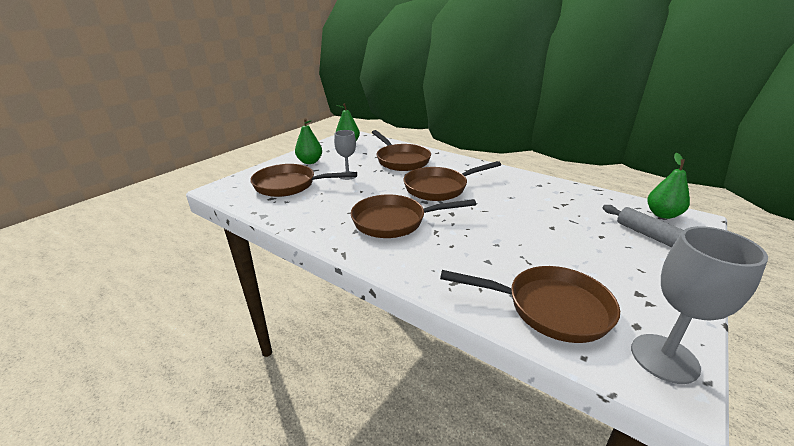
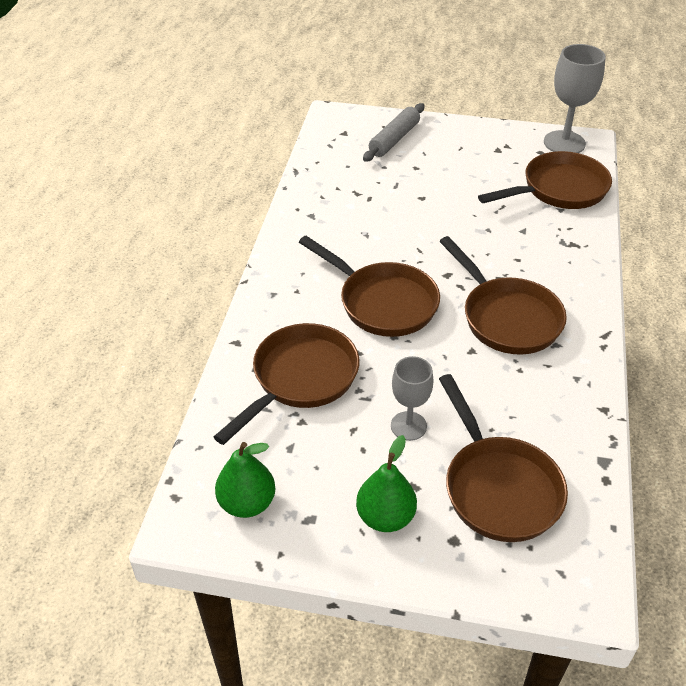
camera: 115 degrees left, 15 degrees up
brown pan [440,266,620,343] -> brown pan turned 75 degrees clockwise [478,151,612,209]
green pear [647,153,690,219] -> none

